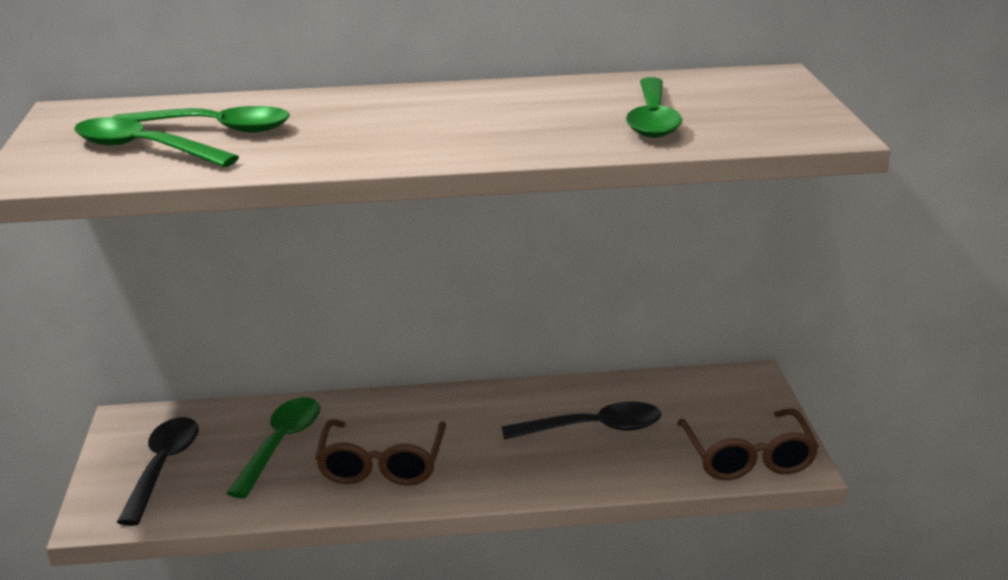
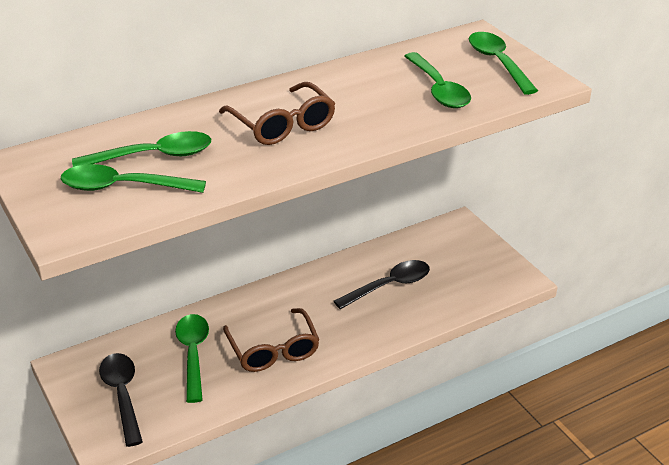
camera: 25 degrees left, 10 degrees up
brown glasses [677,408,819,480] -> brown glasses moved to [219,82,336,145]
none -> green spoon [469,32,538,95]

